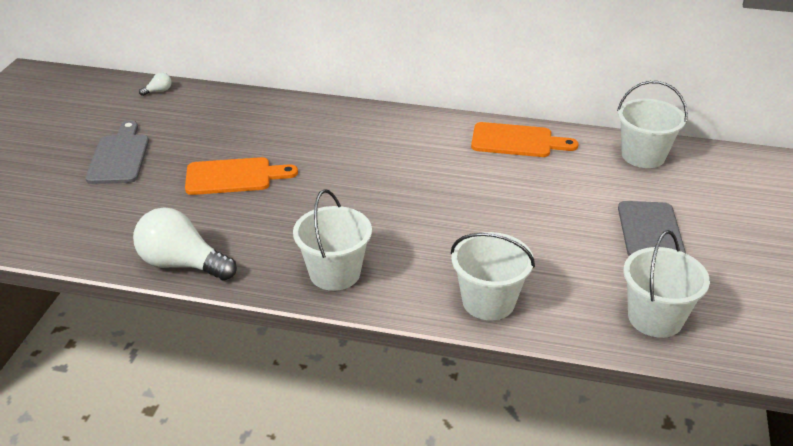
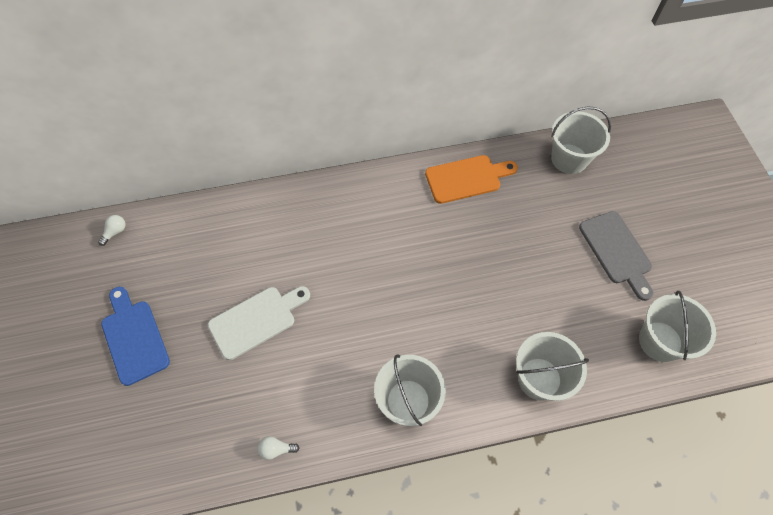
camera: 25 degrees left, 25 degrees up
grey cutting board [85,121,149,184] -> blue cutting board [101,287,170,386]
white light bulb [133,207,237,281] -> white light bulb [257,436,299,460], size x0.41
orange cutting board [185,157,298,195] -> white cutting board [208,286,310,360]

